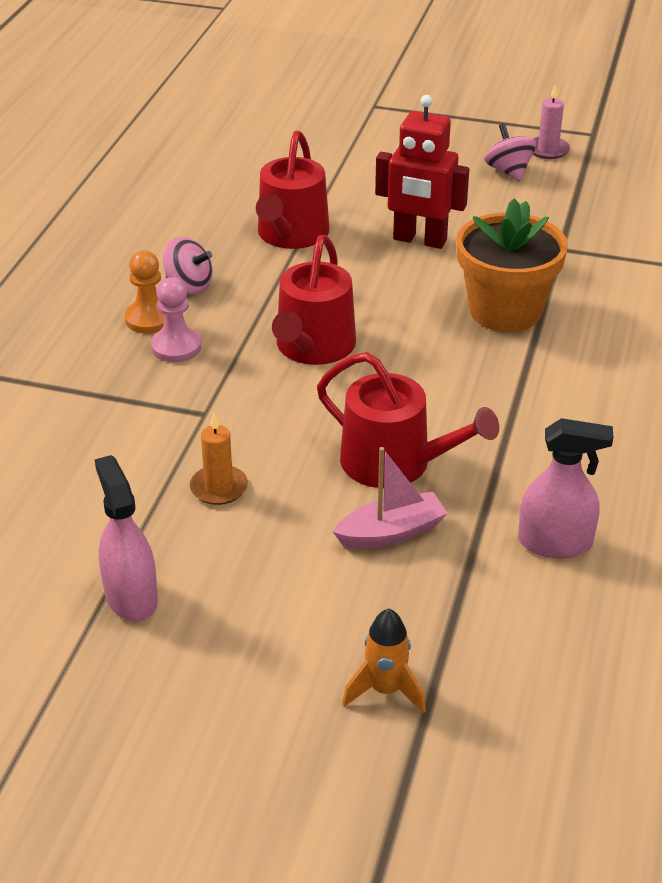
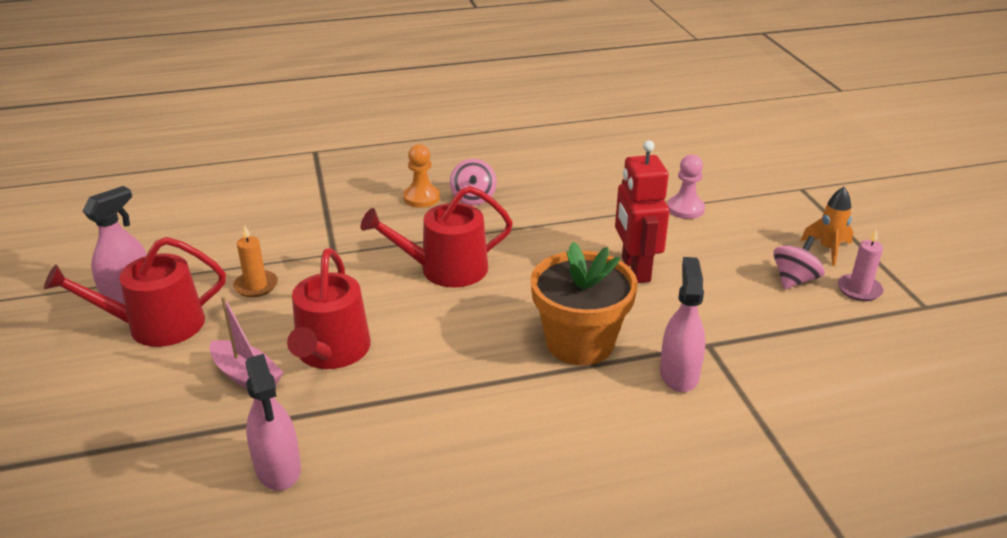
camera: 60 degrees right, 5 degrees down
pink pawn [151,277,201,362] -> pink pawn moved to [667,155,705,219]
red watering can [256,131,330,249] -> red watering can moved to [44,237,226,347]
orange rocket [342,609,426,714] -> orange rocket moved to [801,187,853,266]
none -> pink spray bottle [660,257,705,392]

